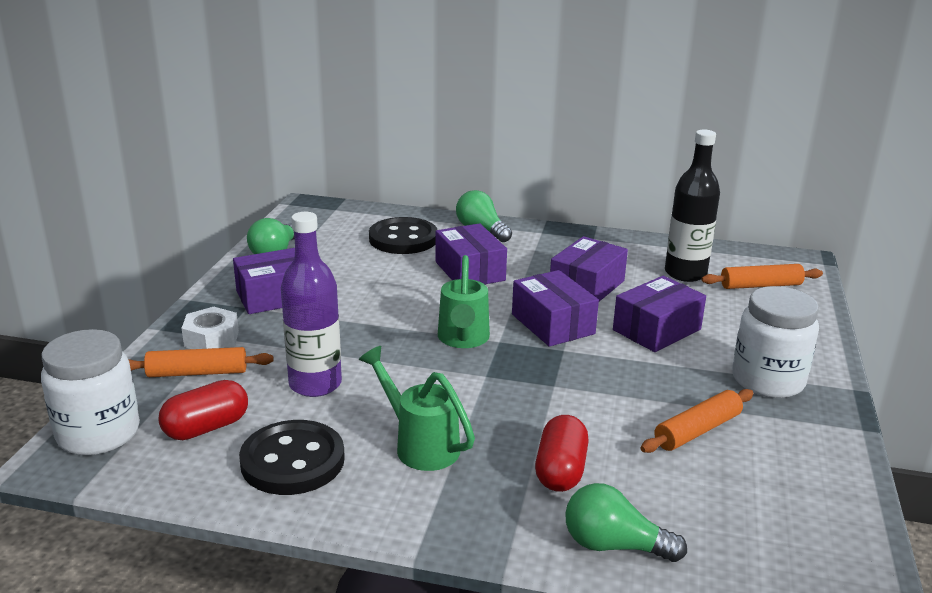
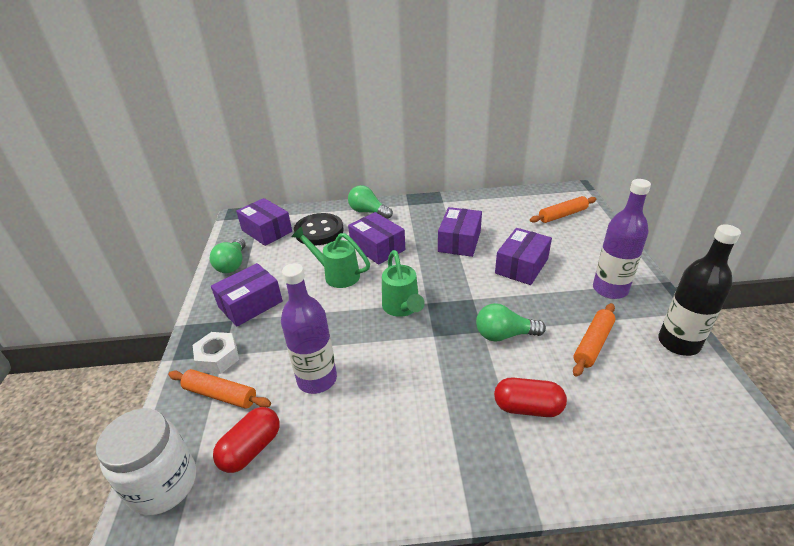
camera: 15 degrees left, 10 degrees up
orange rolling pin [128,347,274,377] -> orange rolling pin turned 45 degrees clockwise [168,369,271,409]
black button [239,420,345,495] -> none
green watering can [359,346,475,471] -> green watering can moved to [291,226,370,288]
purple box [512,270,599,347] -> purple box moved to [236,198,292,246]
red capsule [535,415,589,492] -> red capsule turned 75 degrees counterclockwise [494,378,567,417]
green light bulb [565,483,687,562] -> green light bulb moved to [476,303,546,341]
black bottle [665,129,720,282] -> black bottle moved to [658,224,741,356]
white jar [732,286,819,398] -> purple bottle [593,179,651,299]

